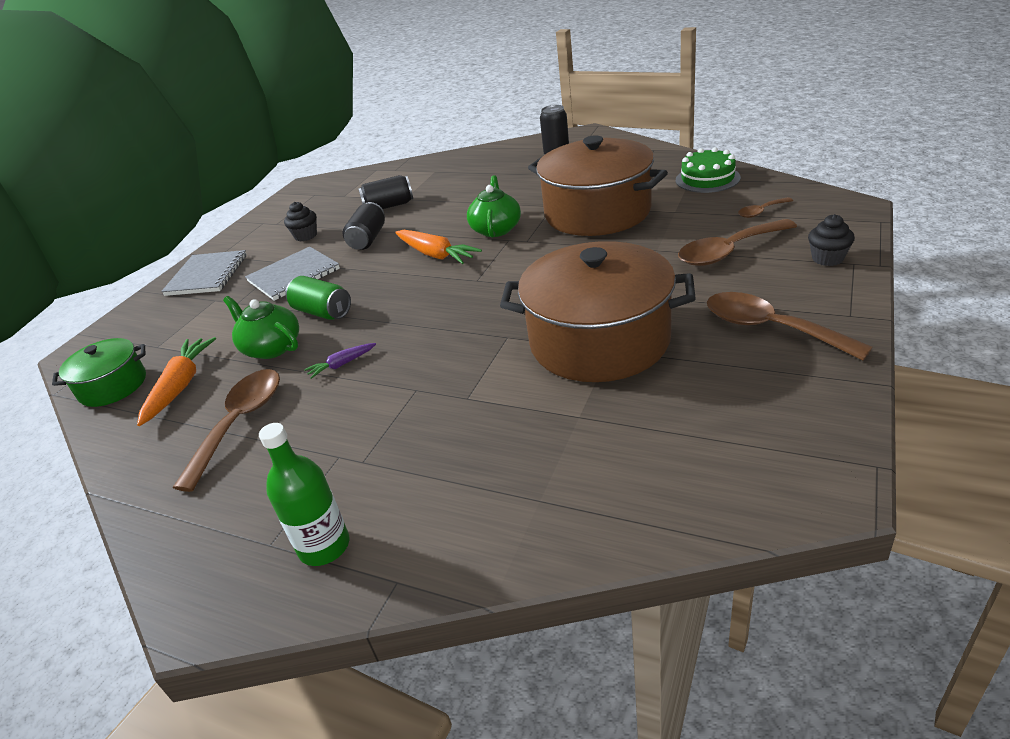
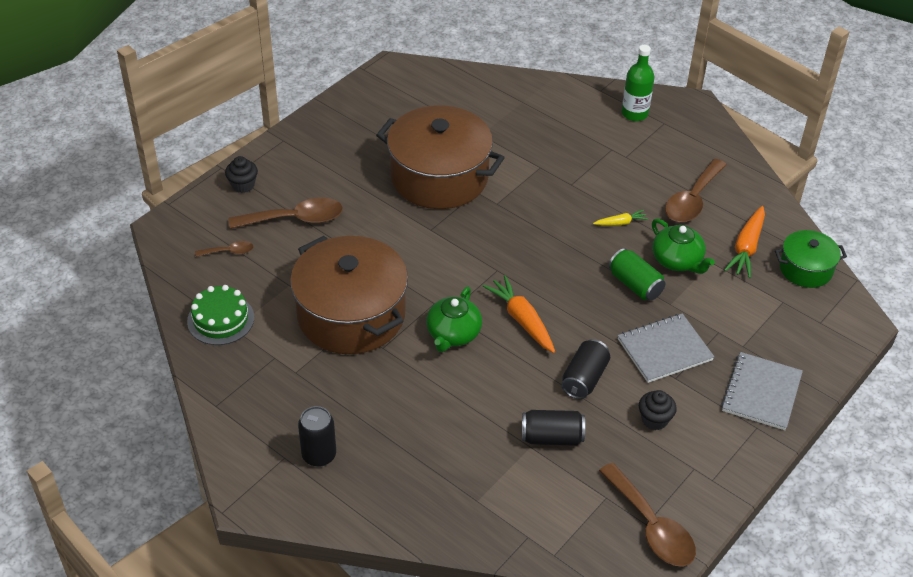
camera: 170 degrees left, 10 degrees up
purple carrot [304,343,376,379] -> yellow carrot [593,210,648,226]
brown spoon [707,292,873,361] -> brown spoon moved to [599,463,696,566]

